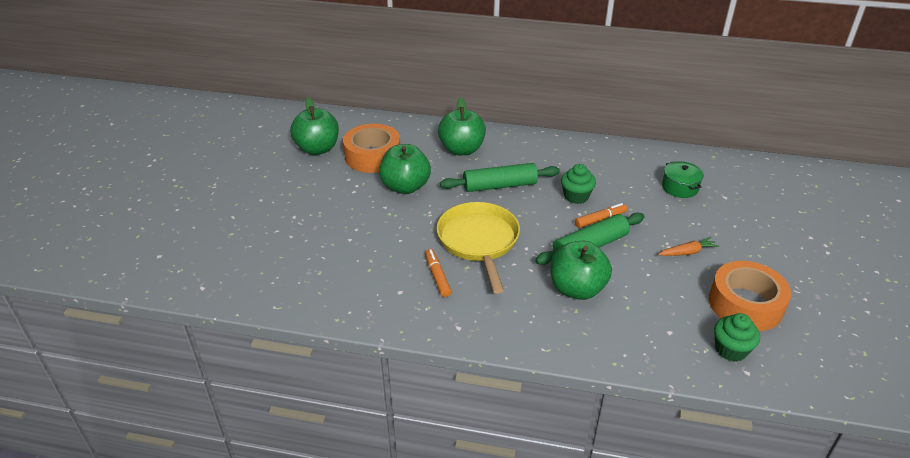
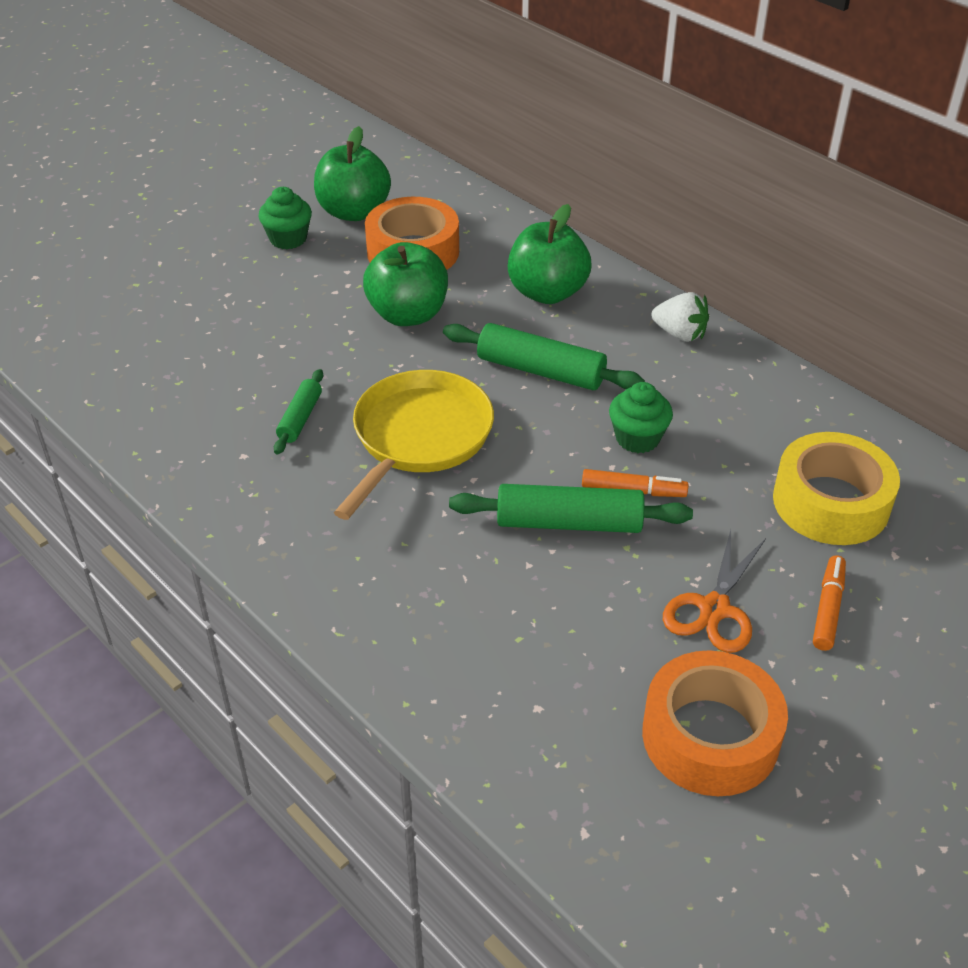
camera: 35 degrees right, 5 degrees up
orange marker [425,249,451,297] -> orange marker moved to [813,555,846,651]
green apple [551,241,612,300] -> none
orange carrot [658,237,720,256] -> orange scissors [663,530,766,653]
green pot [662,161,704,198] -> yellow tape [773,432,900,545]
green cupcake [714,313,760,362] -> green cupcake moved to [259,187,312,249]
none -> green rolling pin [274,369,323,454]
none -> white strawberry [652,292,709,342]

